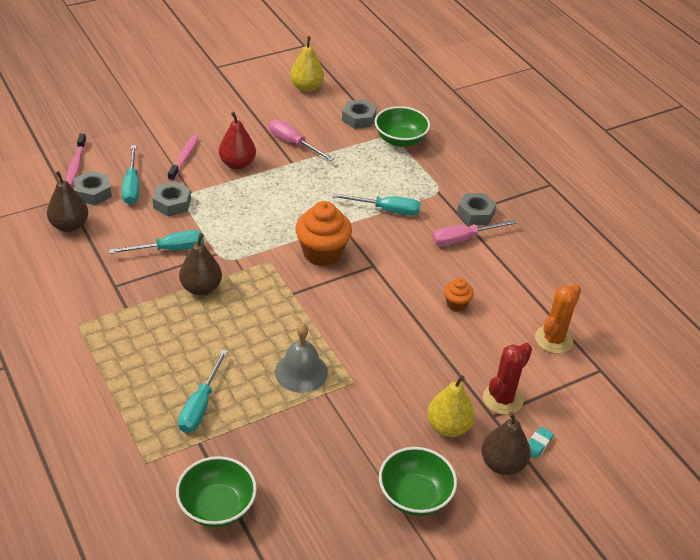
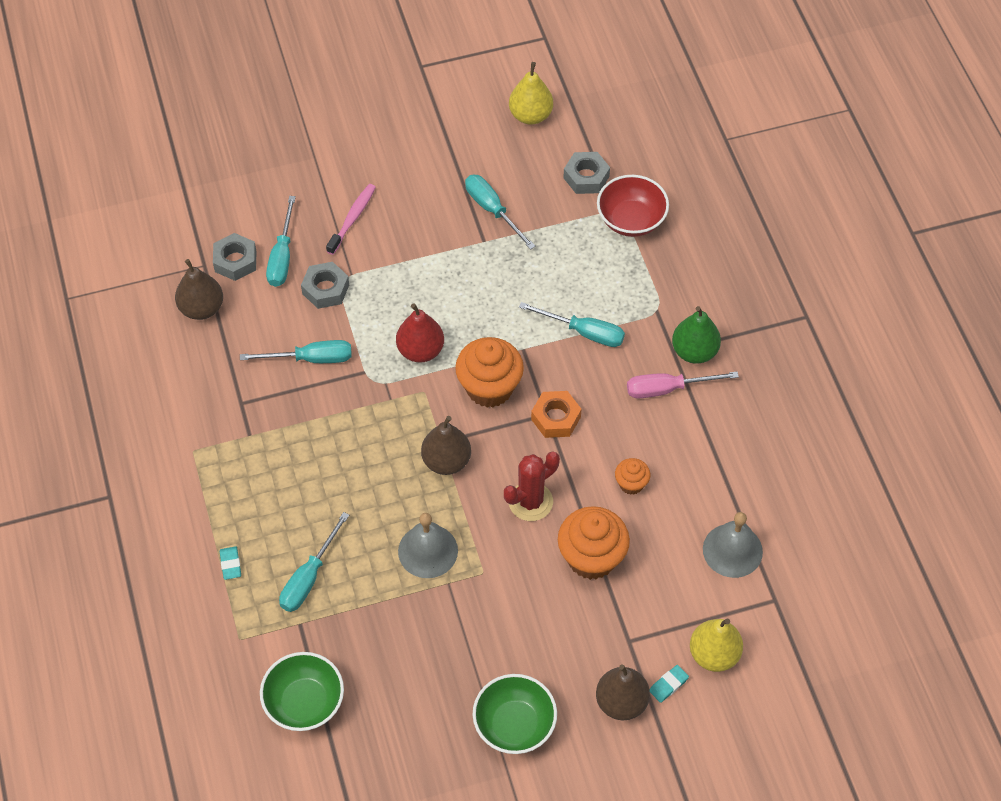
camera: 15 degrees right, 15 degrees up
pink toothbrush [66,134,87,186] -> none
brown pear [179,233,222,296] -> brown pear moved to [421,416,471,475]
red pear [219,112,256,169] -> red pear moved to [396,303,444,363]
pink screwdriver [269,119,334,161] -> turquoise screwdriver [465,175,536,250]
green bowl [375,106,430,147] -> red bowl [597,175,669,237]
yellow pear [427,375,475,437] -> yellow pear moved to [690,619,743,672]
grey nut [457,193,497,225] -> green pear [672,306,721,364]
red cactus [483,343,532,415] -> red cactus moved to [504,452,560,521]
orange cactus [535,284,581,354] -> grey bell [703,512,763,578]
none -> turquoise eraser [220,546,241,580]
none -> orange nut [531,391,581,438]
none -> orange cupcake [558,506,630,580]

